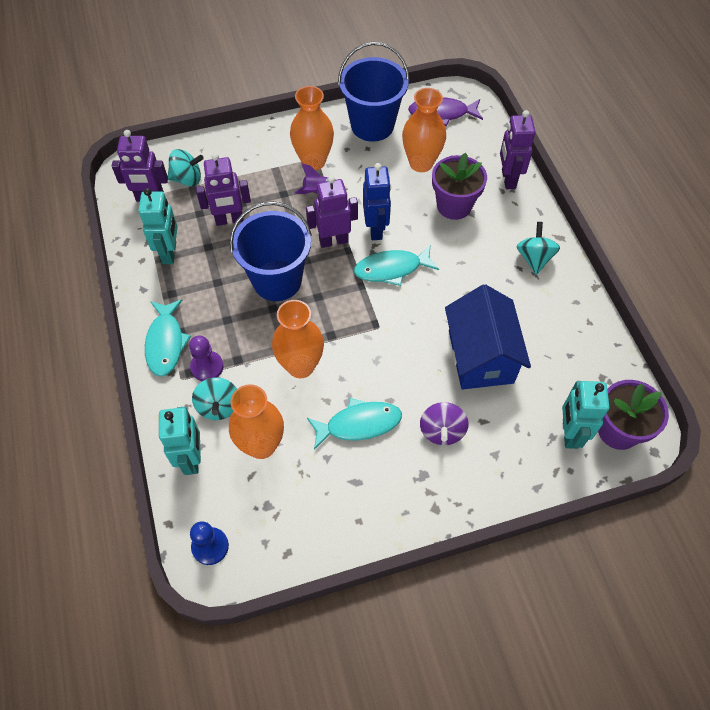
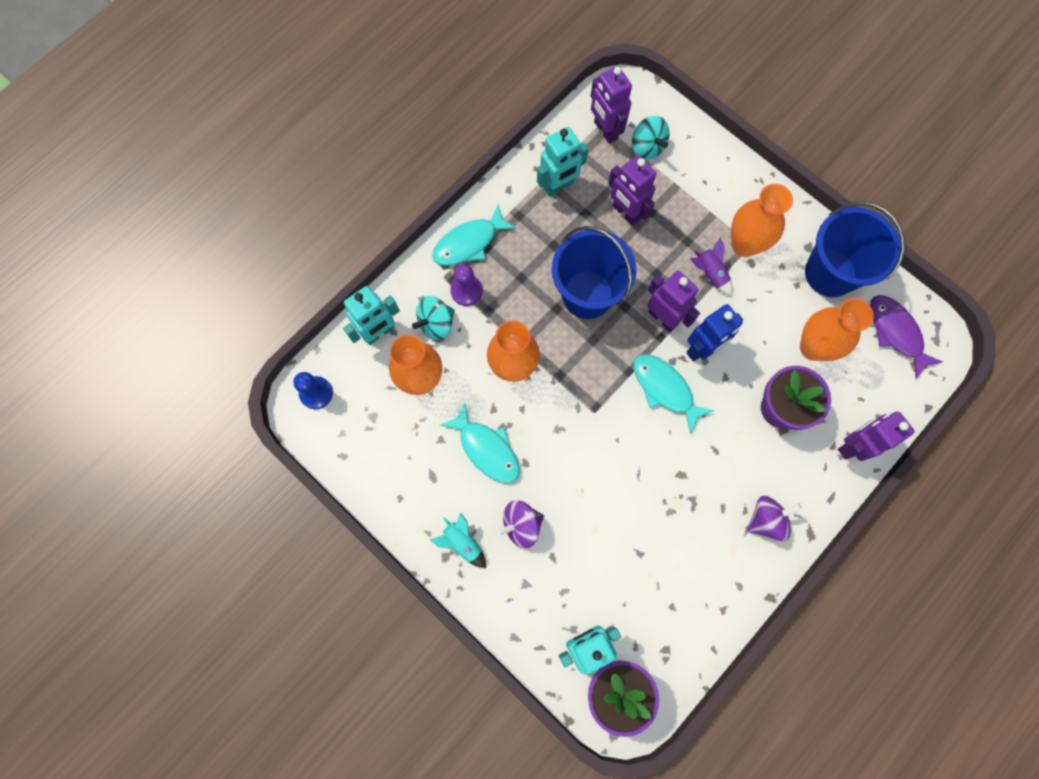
camera: 60 degrees right, 15 degrees up
blue house [445,284,531,390] -> none
turquoise spinning top [516,222,560,275] -> purple spinning top [747,496,802,542]
none -> turquoise rocket [430,512,486,568]

